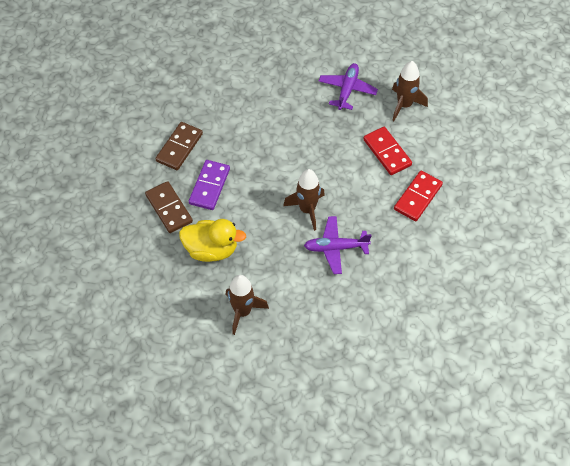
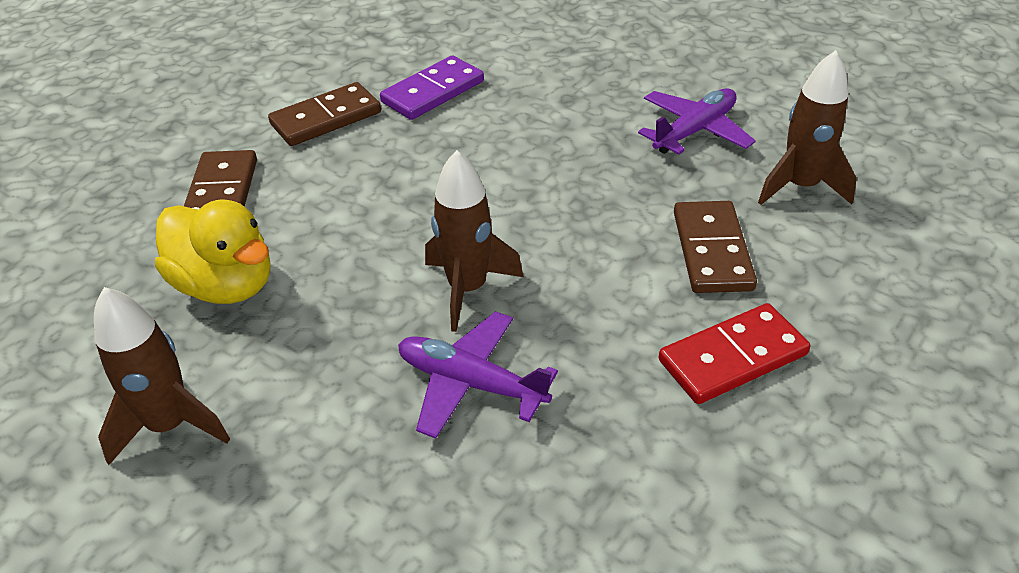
camera: 30 degrees right, 15 degrees down
purple domino [189,160,230,210] -> purple domino moved to [380,55,484,120]
red domino [363,127,412,175] -> brown domino [674,201,757,293]

